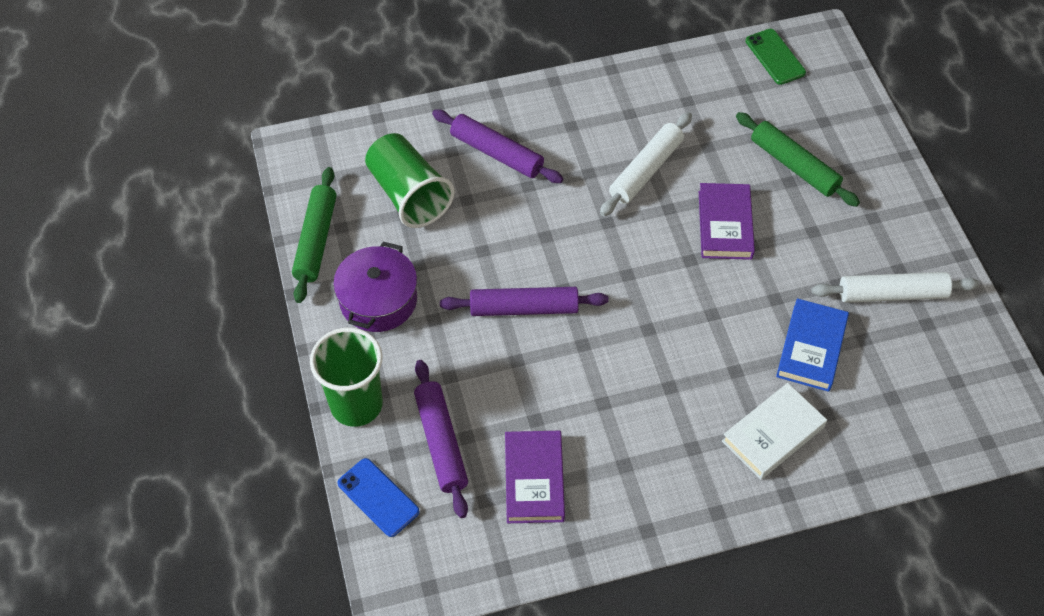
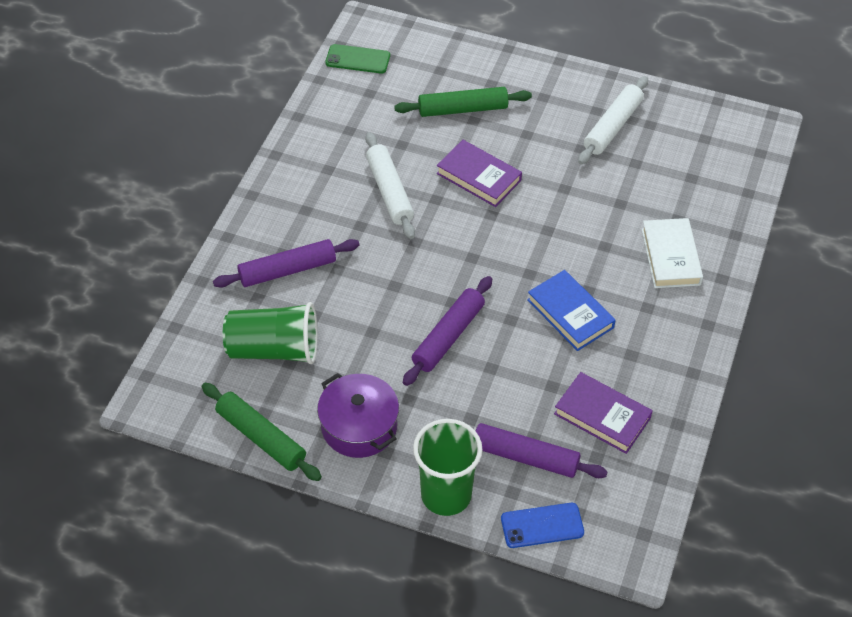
camera: 55 degrees left, 5 degrees down
blue book [776,298,849,392] -> blue book moved to [527,270,616,351]

